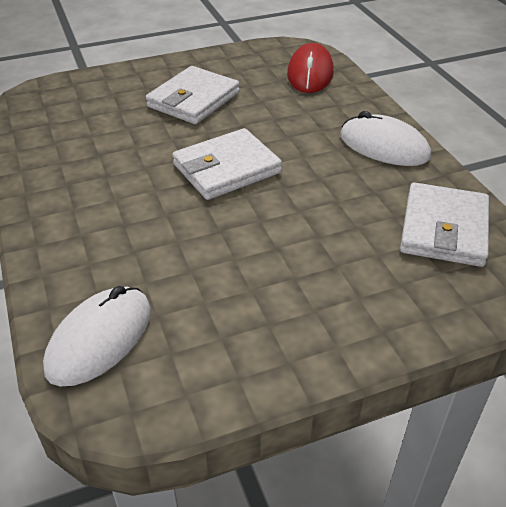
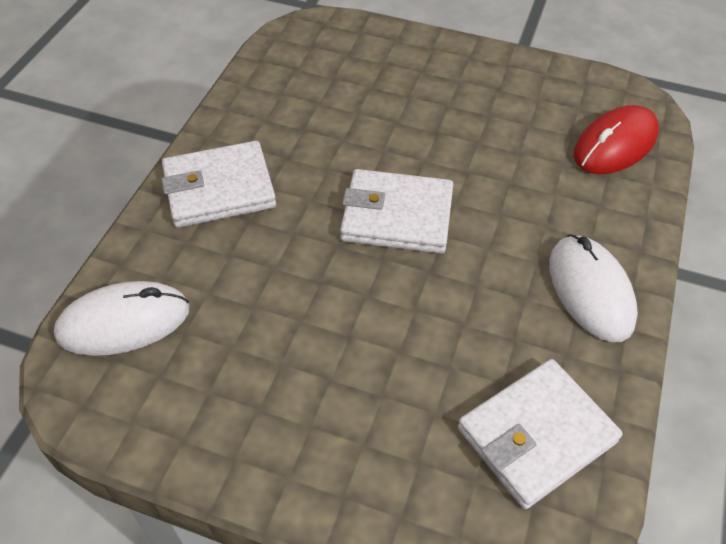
camera: 40 degrees right, 10 degrees up
white wallet [146,66,240,124] -> white wallet moved to [162,141,276,228]

